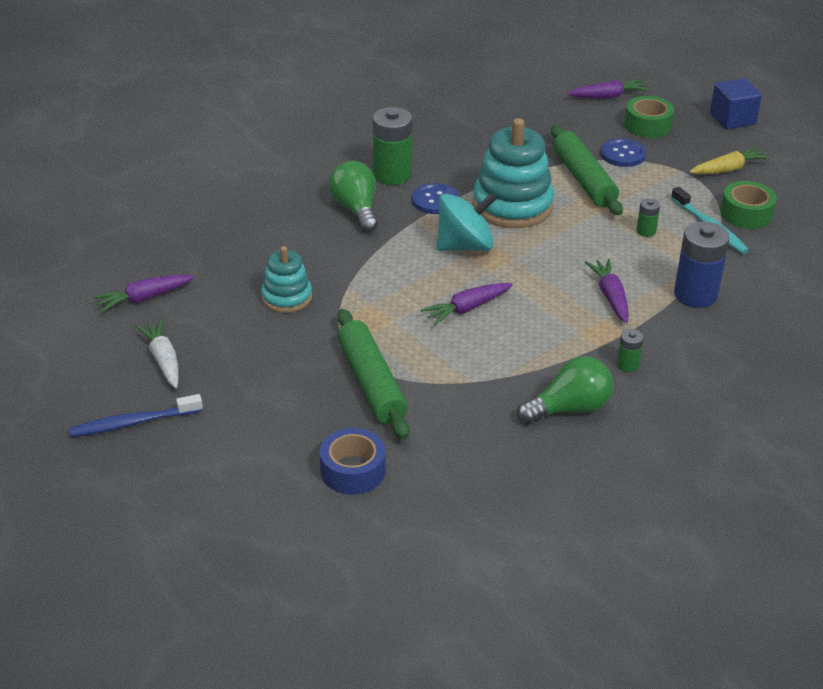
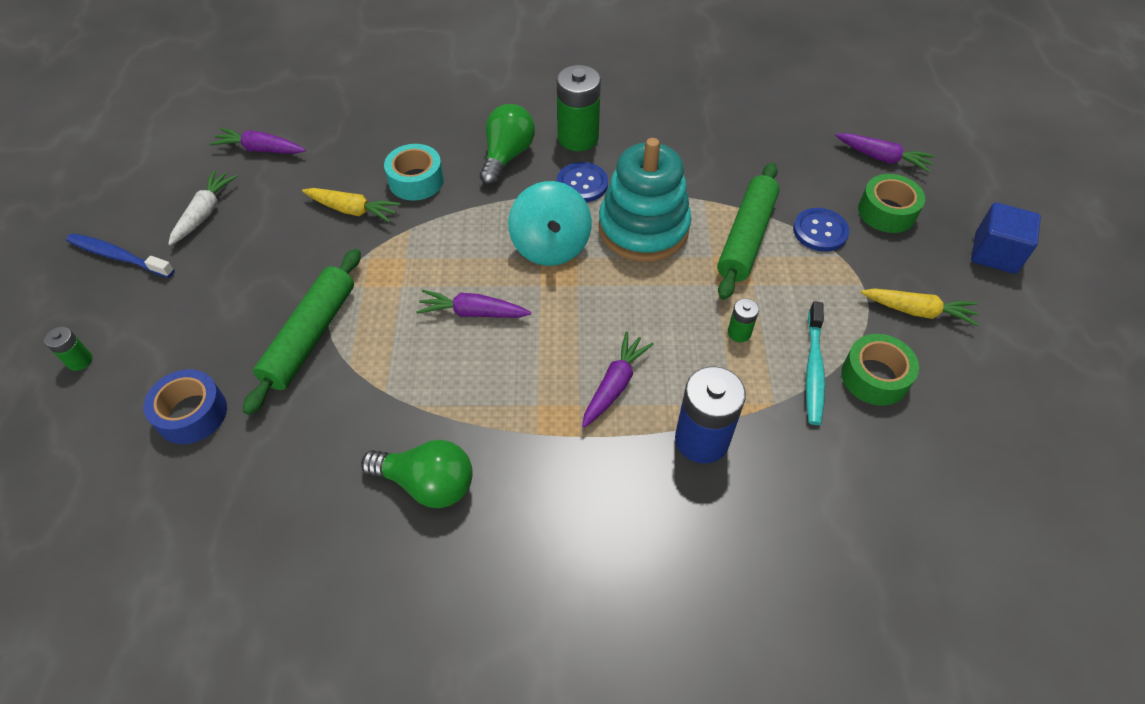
camera: 40 degrees right, 15 degrees up
turquoise stacking toy [261,246,312,313] -> yellow carrot [302,188,401,223]
turquoise spinning top [437,193,497,251] -> turquoise spinning top turned 60 degrees clockwise [508,181,592,266]
green battery [617,329,644,372] -> green battery moved to [44,327,92,371]
none -> turquoise tape [384,144,444,201]

